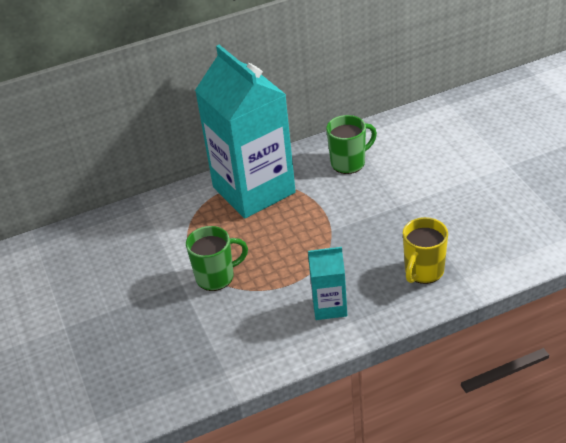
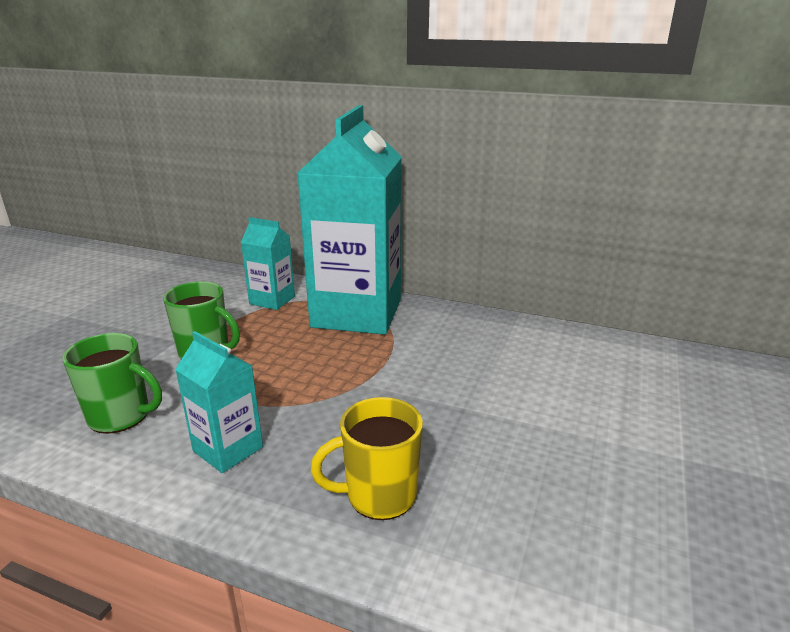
camera: 40 degrees right, 15 degrees down
green mug [326,115,377,174] -> green mug moved to [62,333,162,434]
none -> turquoise carton [241,217,295,310]

